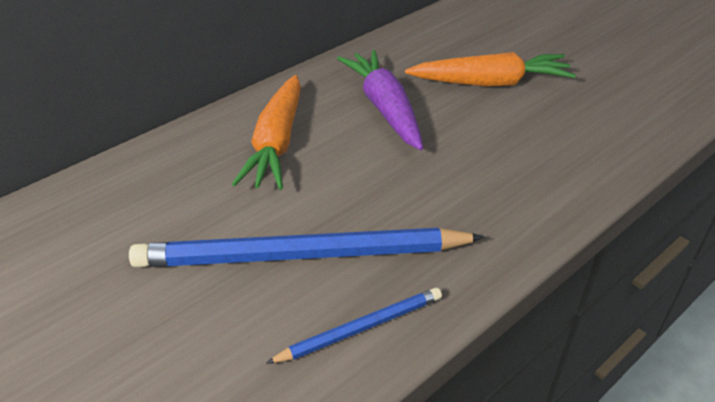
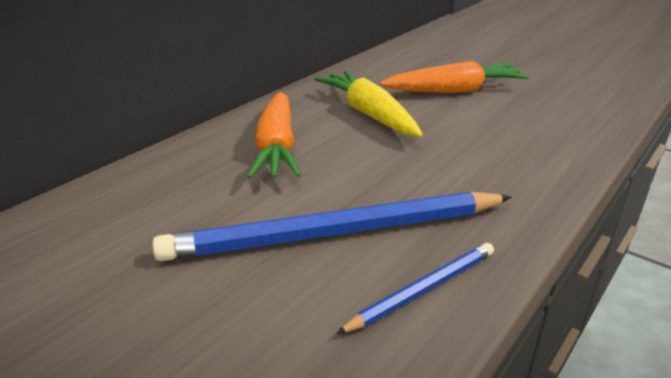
camera: 10 degrees left, 10 degrees down
purple carrot [337,50,423,150] -> yellow carrot [314,71,423,137]

